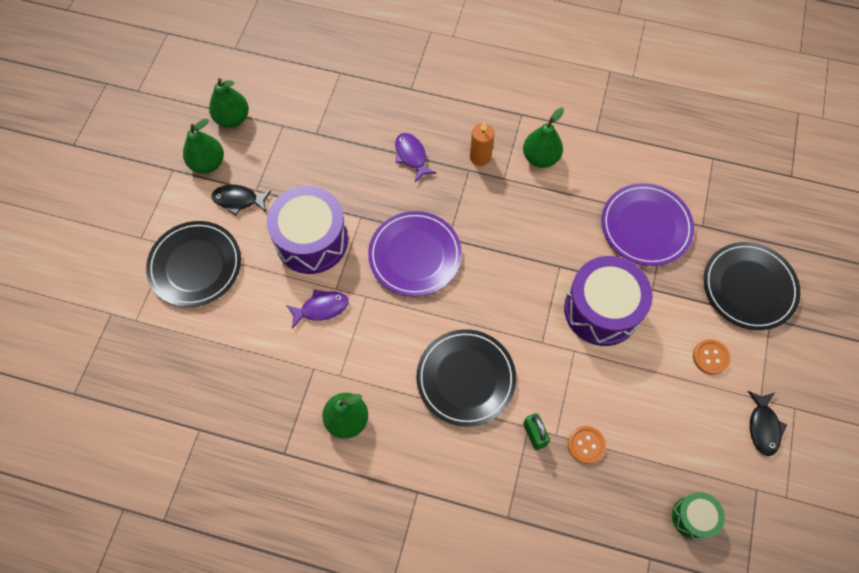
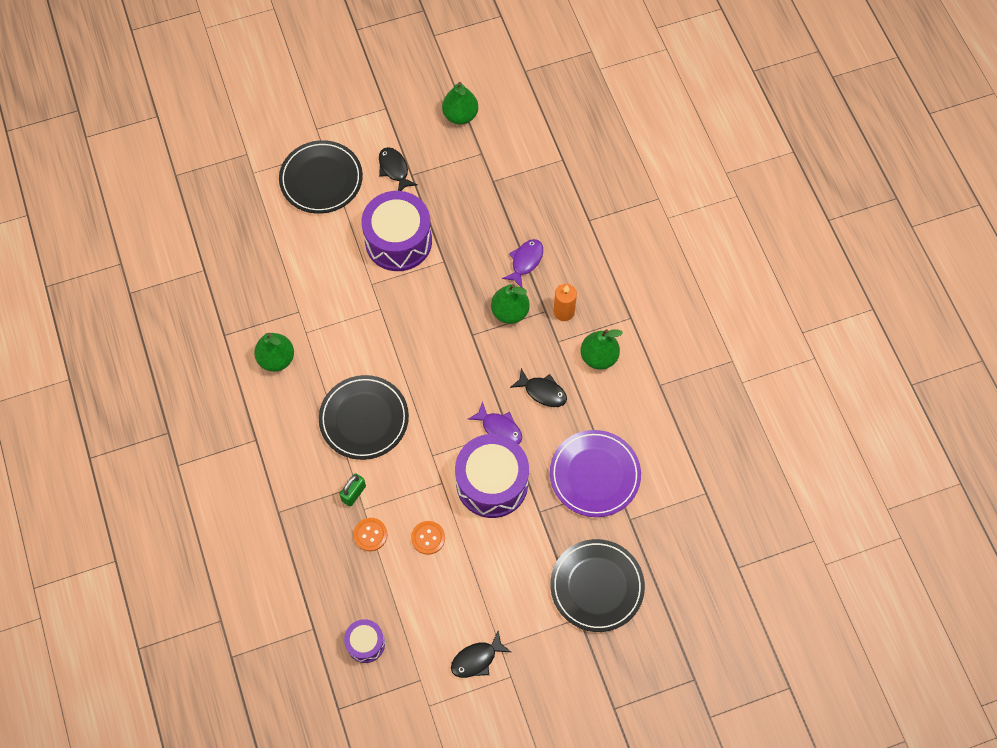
camera: 55 degrees right, 0 degrees up
green pear [183,118,224,173] -> green pear moved to [491,284,530,324]
purple fish [286,289,349,328] -> purple fish moved to [468,401,522,444]
purple plate [368,211,462,297] -> none
green drum [672,492,725,540] -> purple drum [344,619,385,663]
orange button [693,339,730,375] -> orange button moved to [411,521,445,555]
none -> black fish [510,368,567,407]

